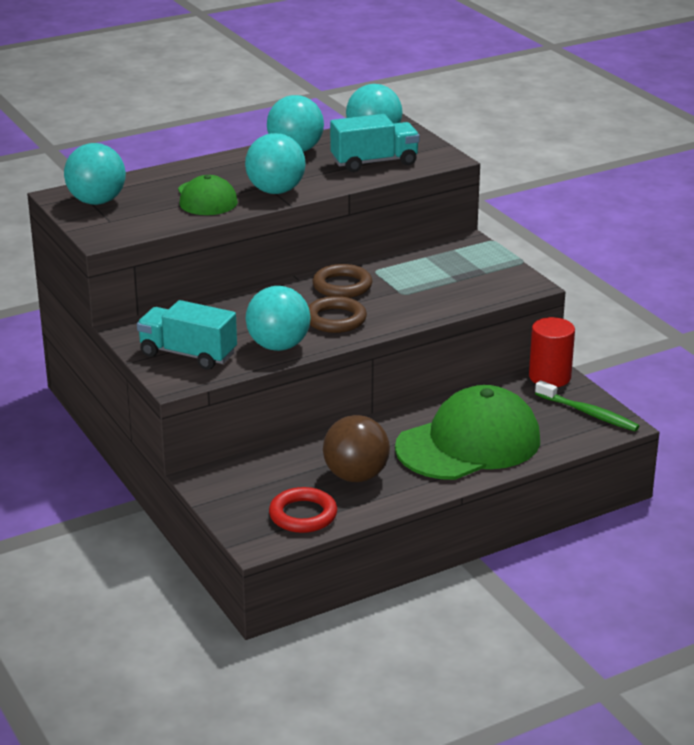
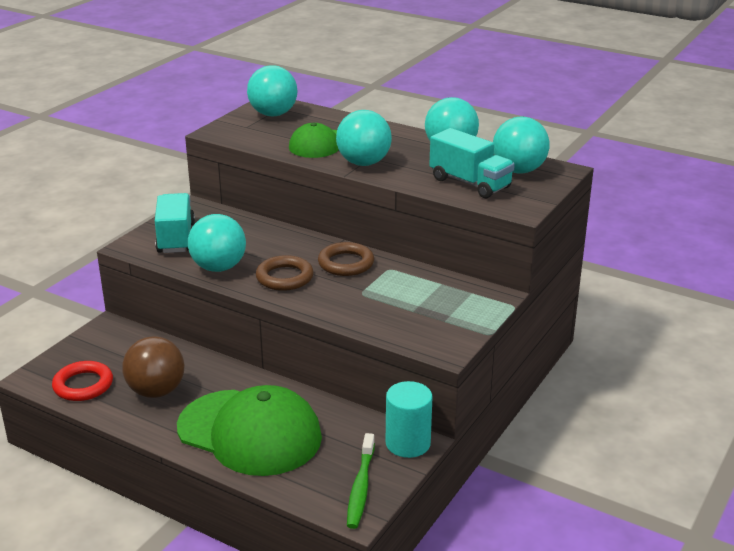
camera: 60 degrees right, 0 degrees up
red cylinder [529,317,575,387] -> turquoise cylinder [386,381,433,458]

